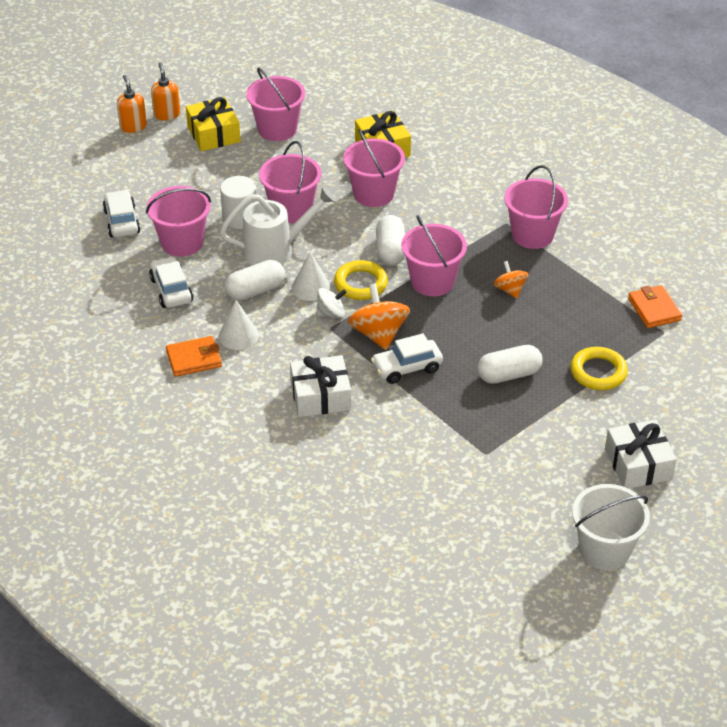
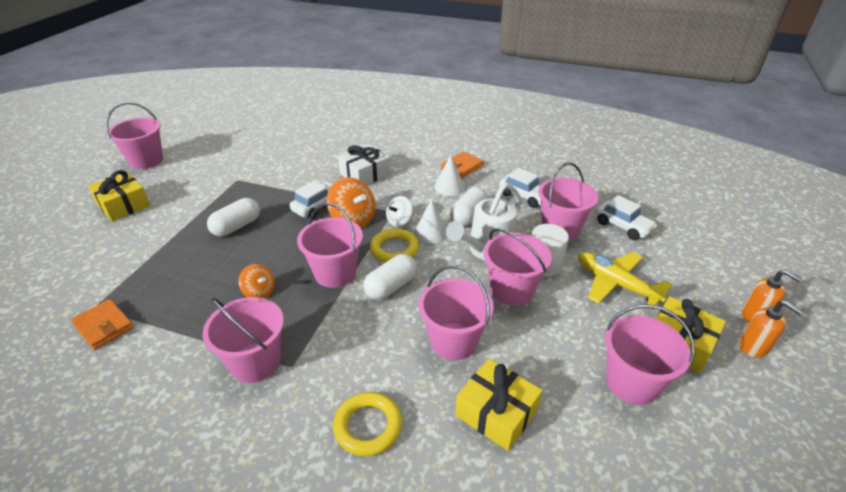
camera: 150 degrees right, 5 degrees down
white capsule [376,215,405,266] -> white capsule turned 75 degrees clockwise [363,254,417,300]
yellow ring [570,347,628,390] -> yellow ring moved to [333,392,402,456]
white bucket [572,484,650,570] -> pink bucket [106,102,163,169]
white gift [605,420,677,489] -> yellow gift [88,170,150,221]
none -> yellow plane [578,252,673,306]

